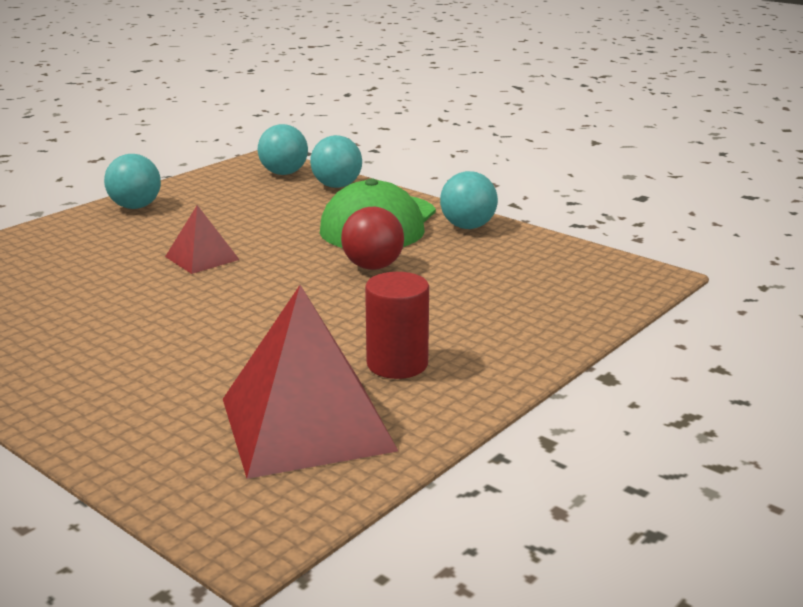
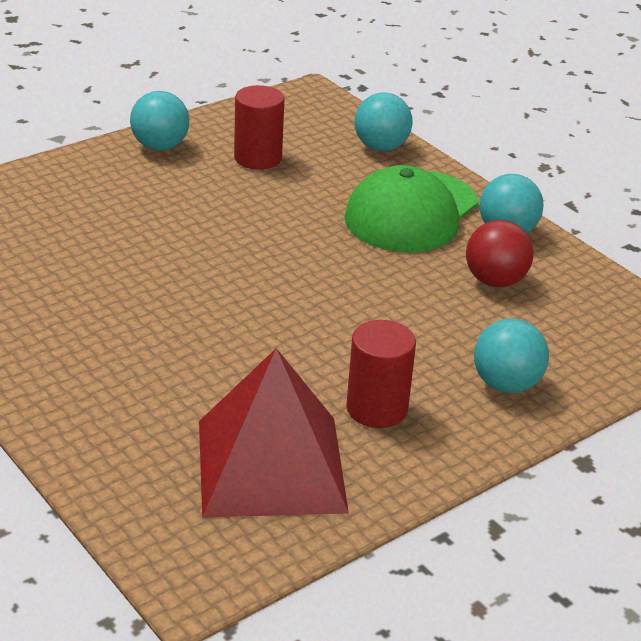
camera: 10 degrees right, 10 degrees up
red pyramid [165,205,240,274] -> none
turquoise ball [258,124,308,175] -> turquoise ball moved to [474,319,549,393]
red ball [341,207,404,270] -> red ball moved to [466,220,534,287]
none -> red cylinder [234,85,285,169]

